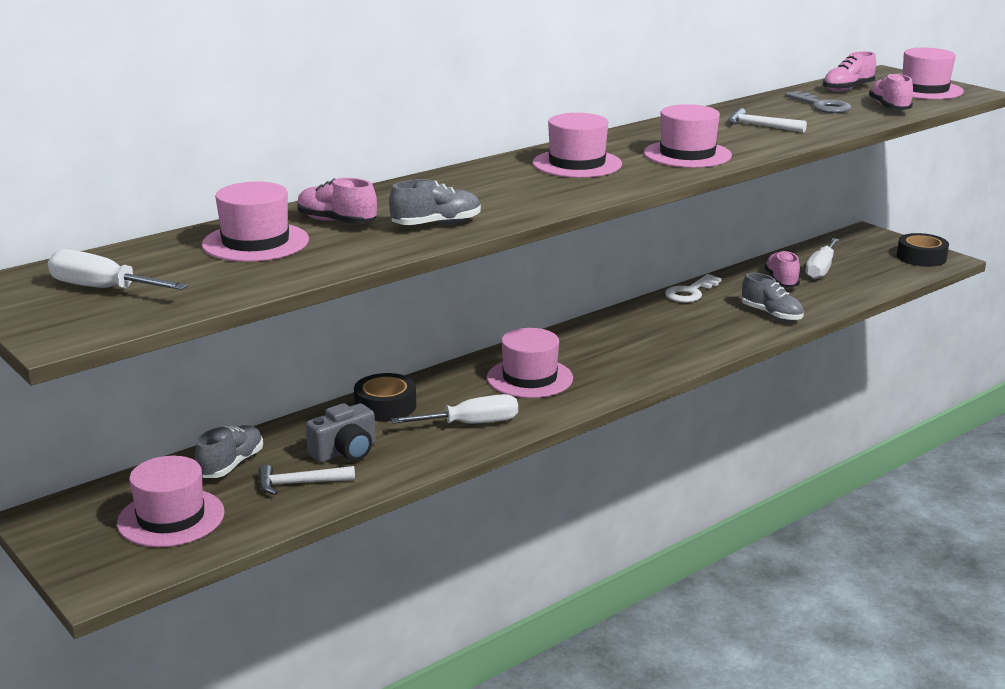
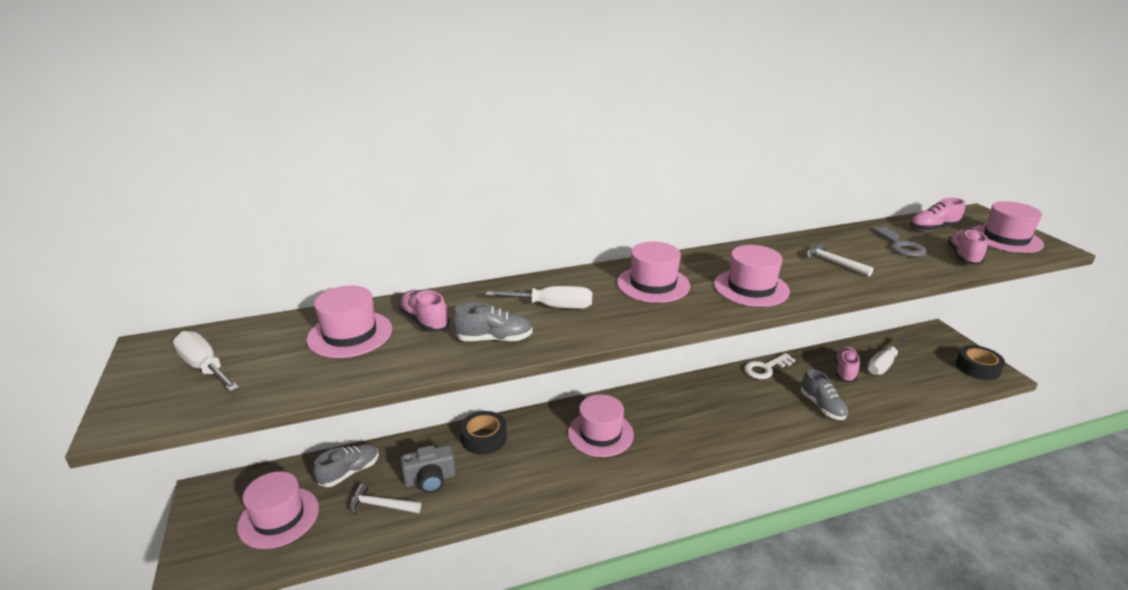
camera: 20 degrees right, 5 degrees up
white screwdriver [391,394,518,424] -> white screwdriver moved to [486,286,592,309]

